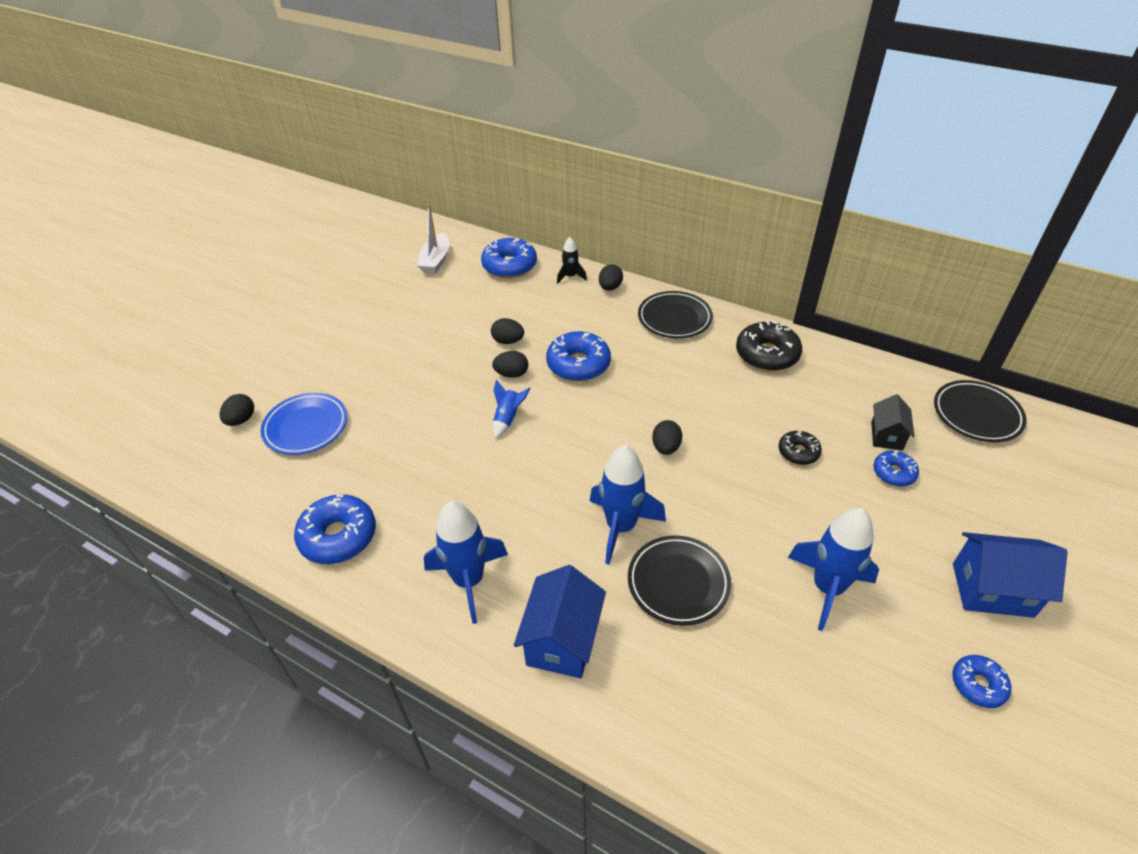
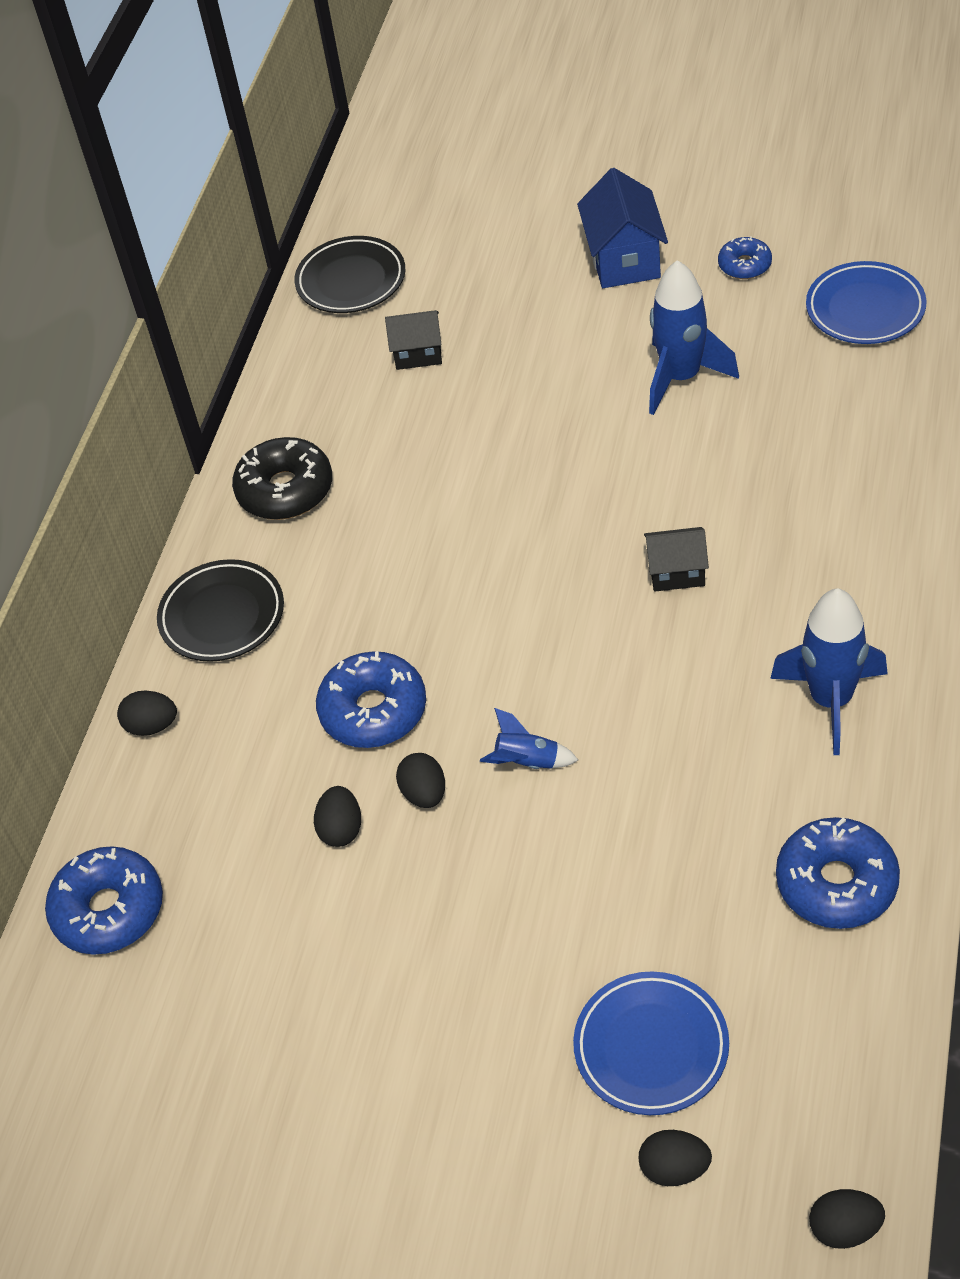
camera: 100 degrees left, 5 degrees up
white boat [417,204,449,274] -> none
blue house [514,565,606,678] -> none
black rocket [557,237,587,284] -> none
blue rocket [590,445,666,565] -> black house [644,527,709,592]
black plate [628,535,731,626] -> none
black egg [652,420,682,455] -> black egg moved to [809,1189,885,1249]
black donut [778,430,822,465] -> none
blue donut [873,450,919,486] -> none
none -> blue plate [806,261,927,344]

